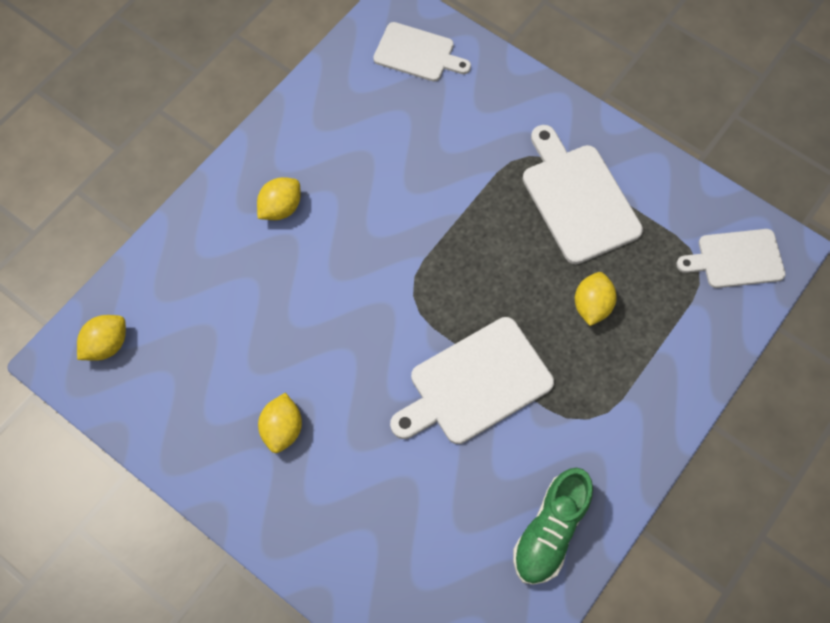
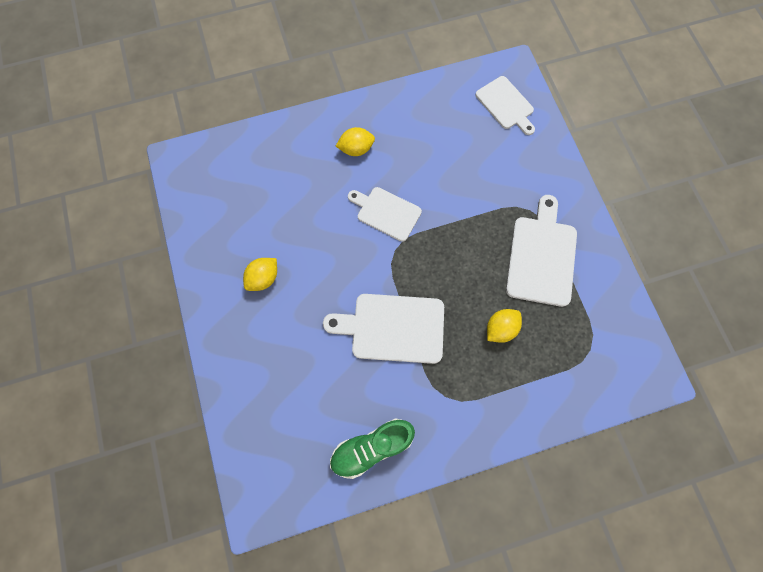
camera: 35 degrees right, 5 degrees up
yellow lemon [77,315,126,361] -> none
white cutting board [676,229,786,288] -> white cutting board moved to [348,187,422,242]

